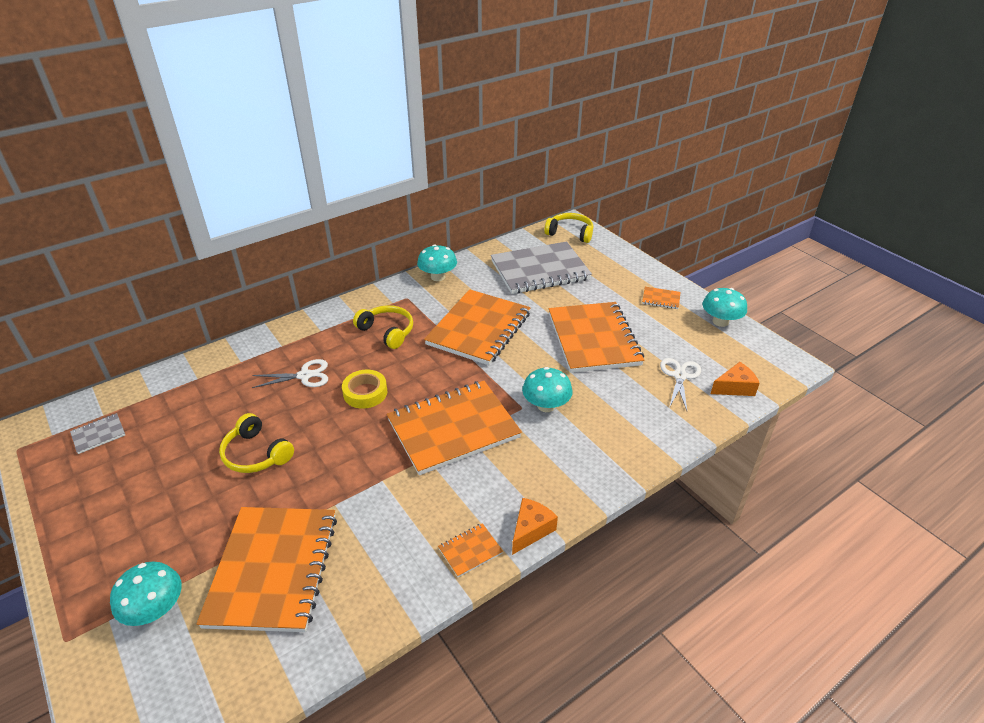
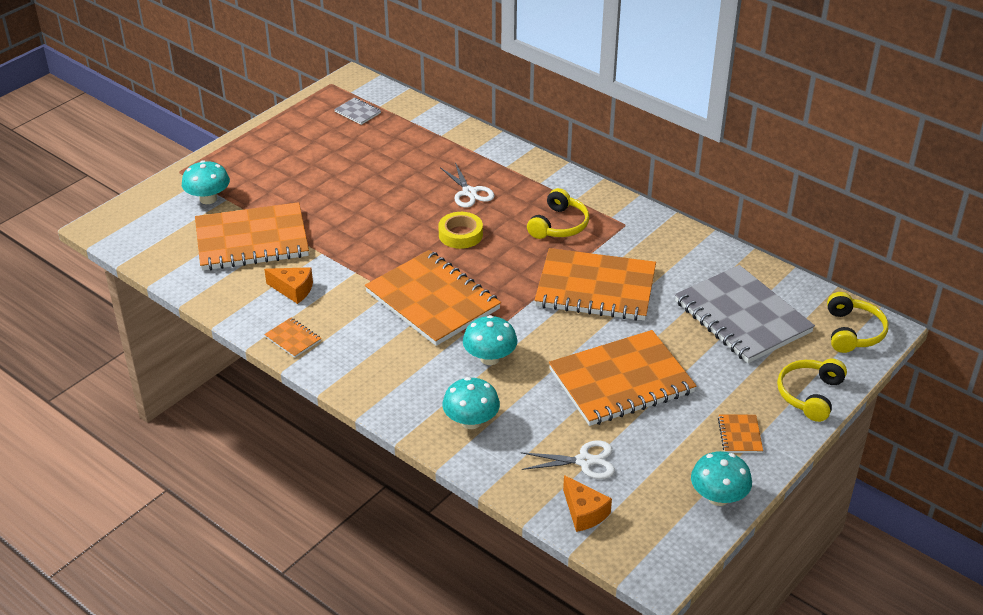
camera: 75 degrees right, 0 degrees up
yellow headphones [219,413,294,473] -> yellow headphones moved to [777,359,847,422]
turquoise mushroom [417,244,457,281] -> turquoise mushroom moved to [442,377,500,429]
orange cheese [512,498,558,555] -> orange cheese moved to [264,267,313,304]

